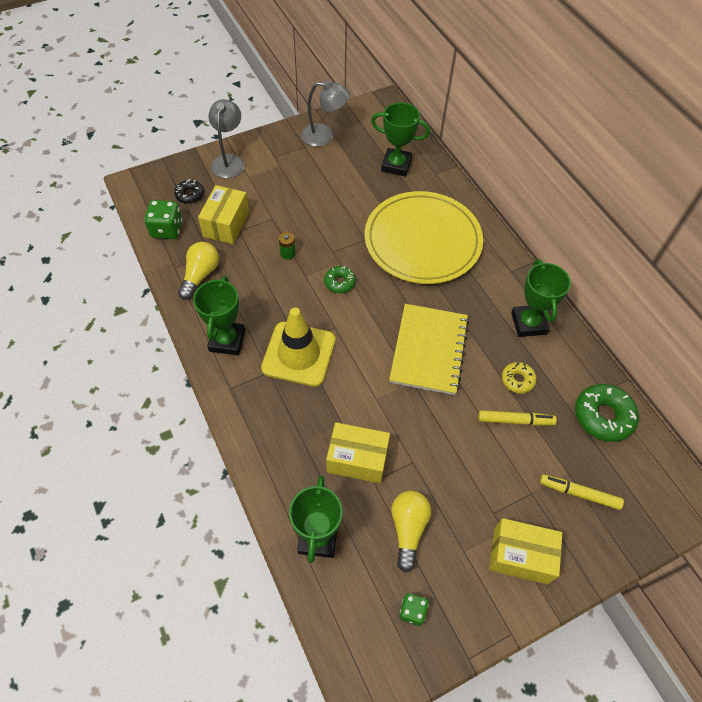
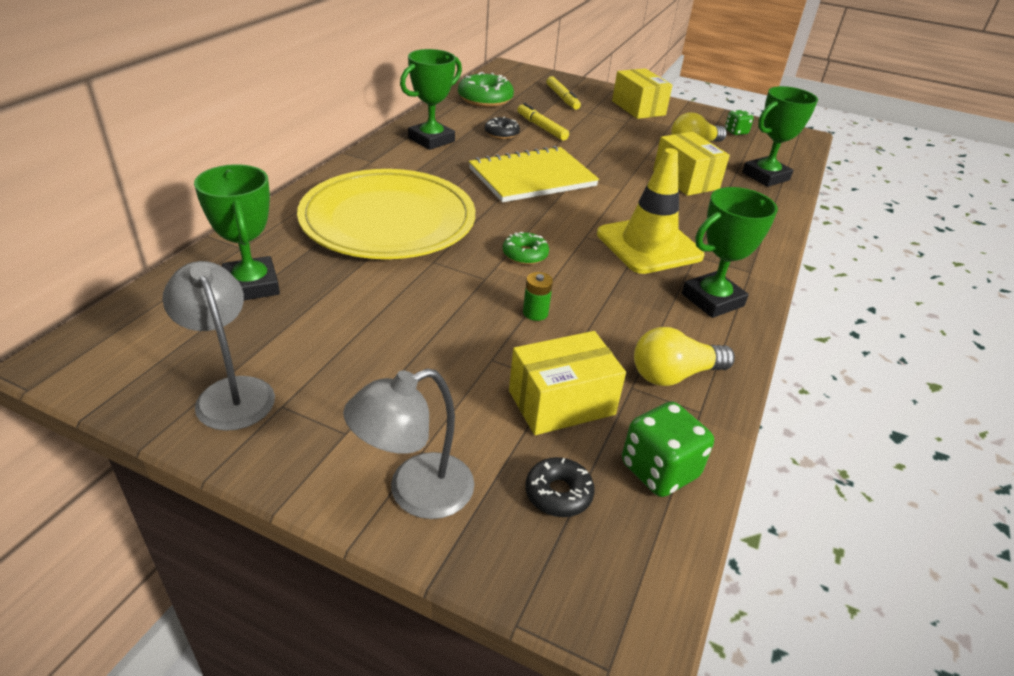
camera: 130 degrees left, 20 degrees down
yellow donut [502,362,537,394] -> black donut [485,117,520,139]

